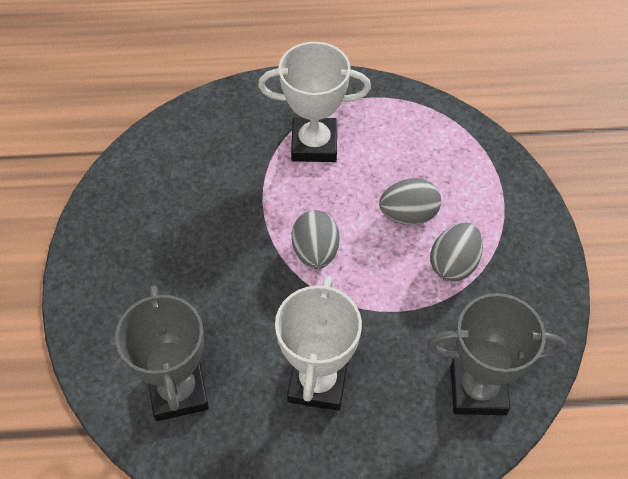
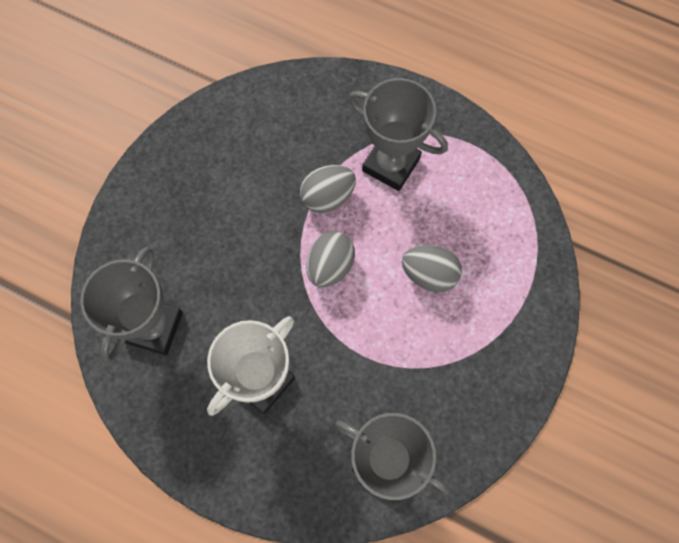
camera: 30 degrees right, 15 degrees up
white trophy [258,42,371,162] -> grey trophy [349,78,448,191]
grey egg [430,222,483,282] -> grey egg moved to [300,165,356,213]

